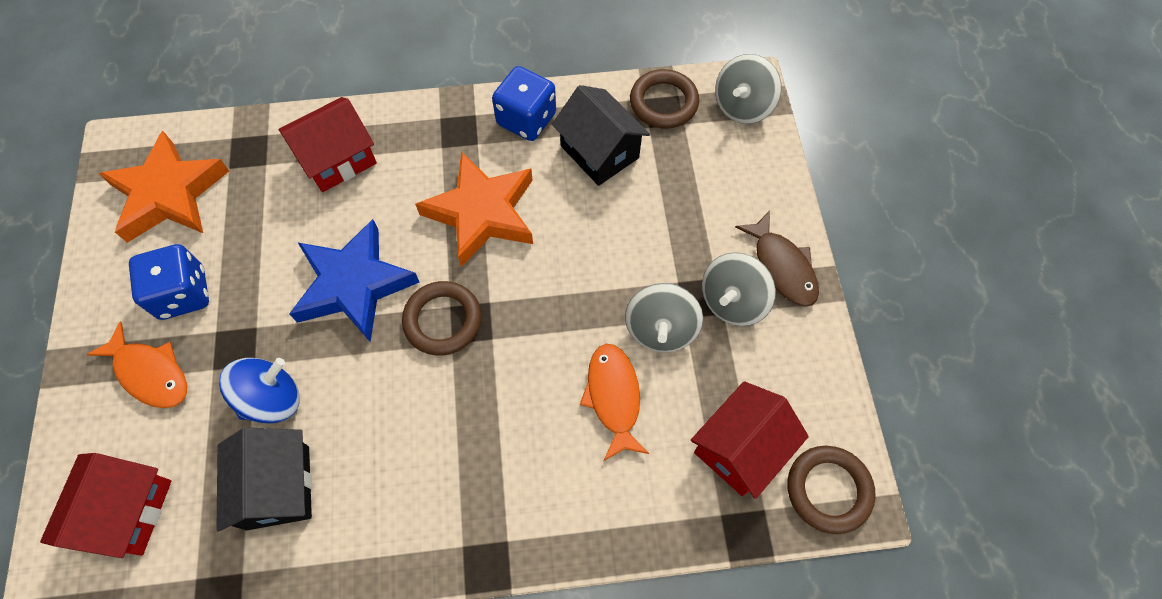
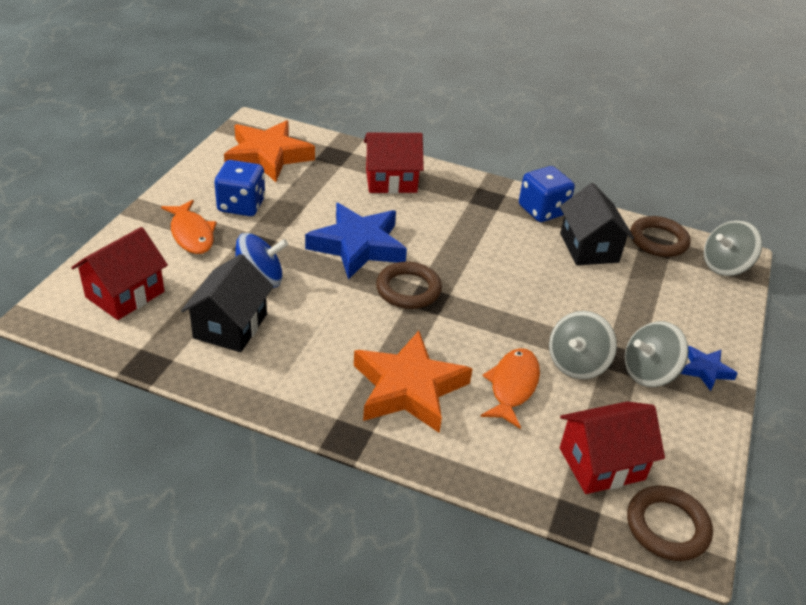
camera: 25 degrees right, 25 degrees down
orange star [415,151,533,267] -> orange star moved to [354,331,472,433]
brown fish [735,211,819,307] -> blue star [680,346,738,391]

